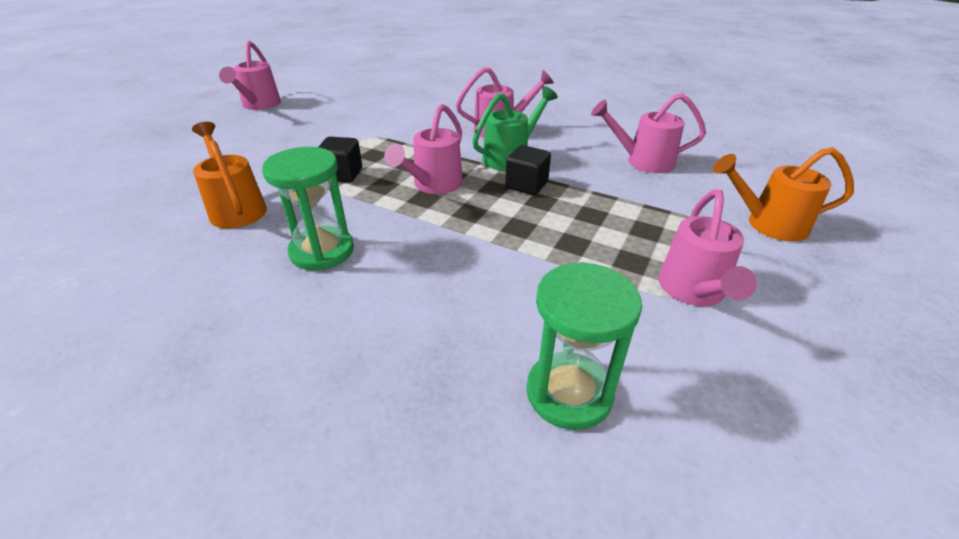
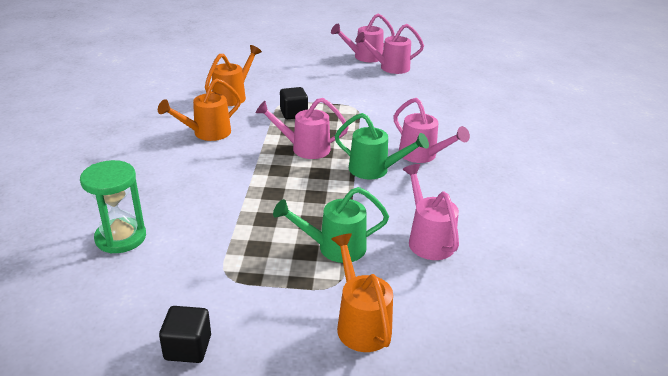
camera: 65 degrees right, 5 degrees down
green hourglass [262,147,354,270] -> orange watering can [158,78,241,141]
black cube [505,145,551,195] -> black cube moved to [159,306,211,363]
pink watering can [658,189,757,306] -> pink watering can moved to [355,24,424,74]
none -> green watering can [273,187,389,263]

